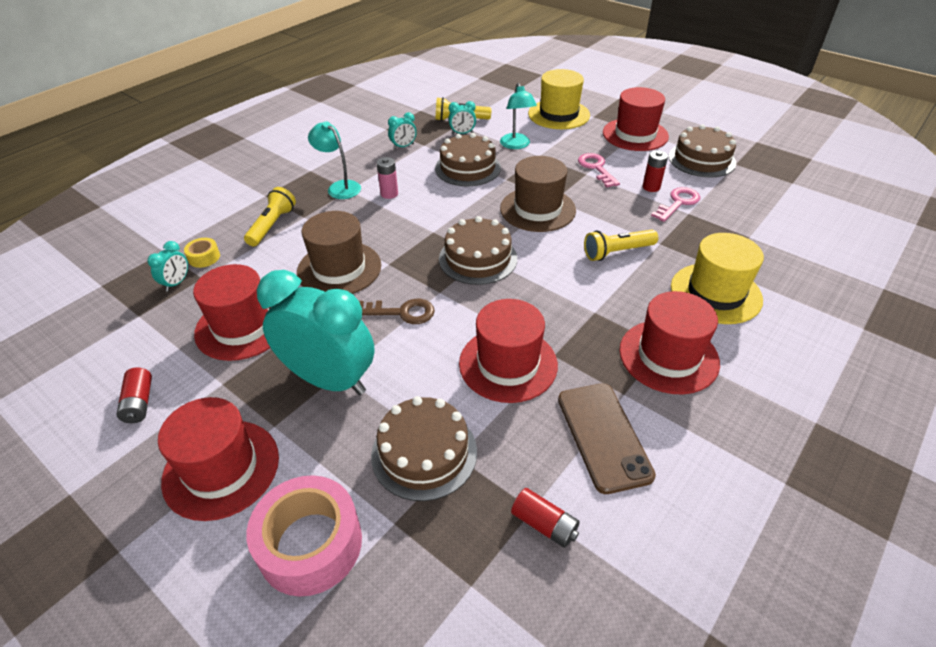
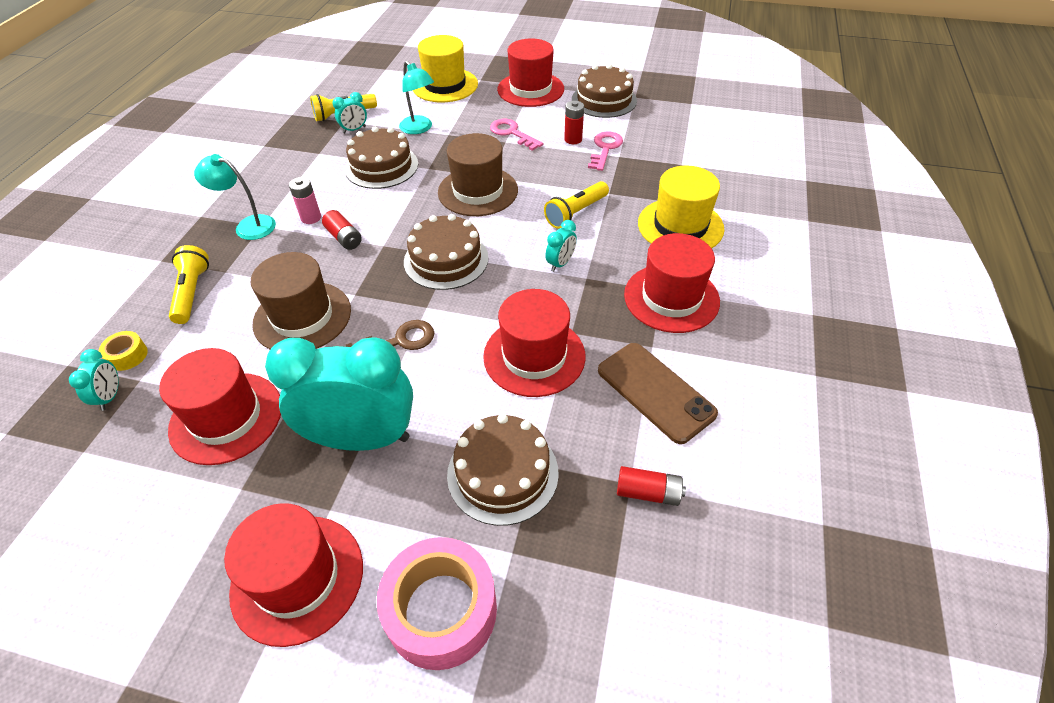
camera: 25 degrees left, 5 degrees up
red battery [116,368,152,423] -> red battery moved to [322,210,362,250]
turquoise clock [388,112,417,149] -> turquoise clock moved to [545,220,577,272]

